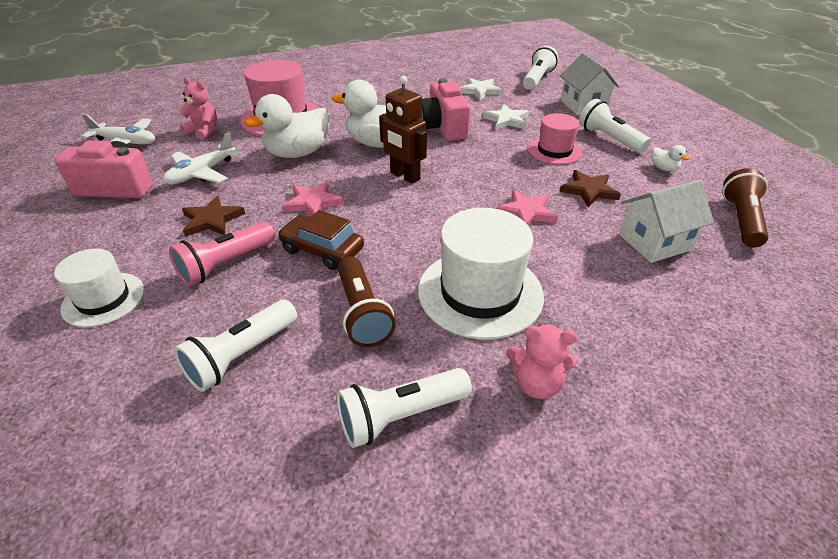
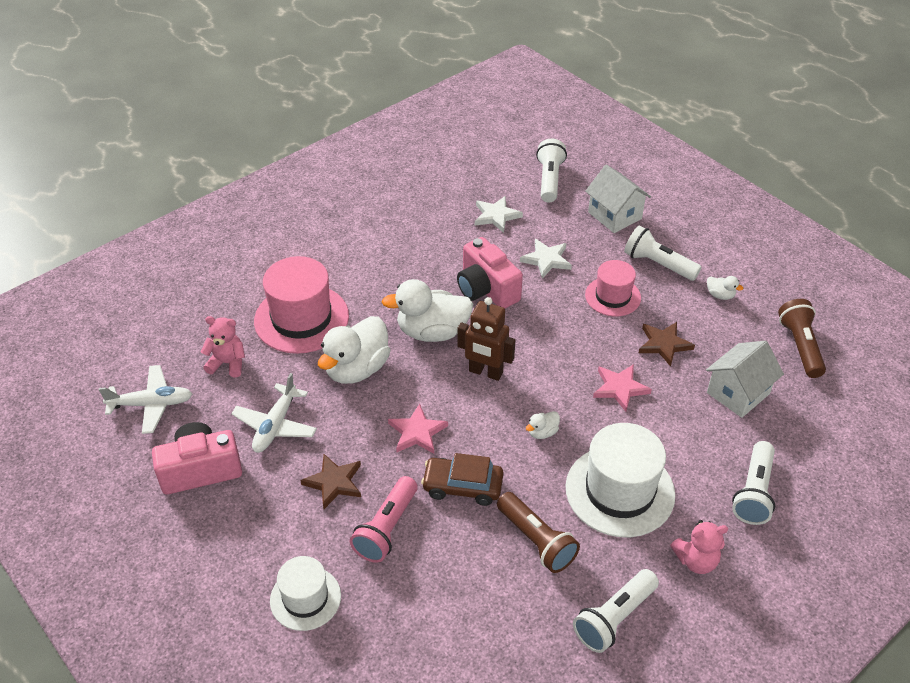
camera: 20 degrees left, 5 degrees up
white flashlight [174,300,297,392] -> white flashlight moved to [732,441,775,525]
none -> white duck [526,411,560,439]

